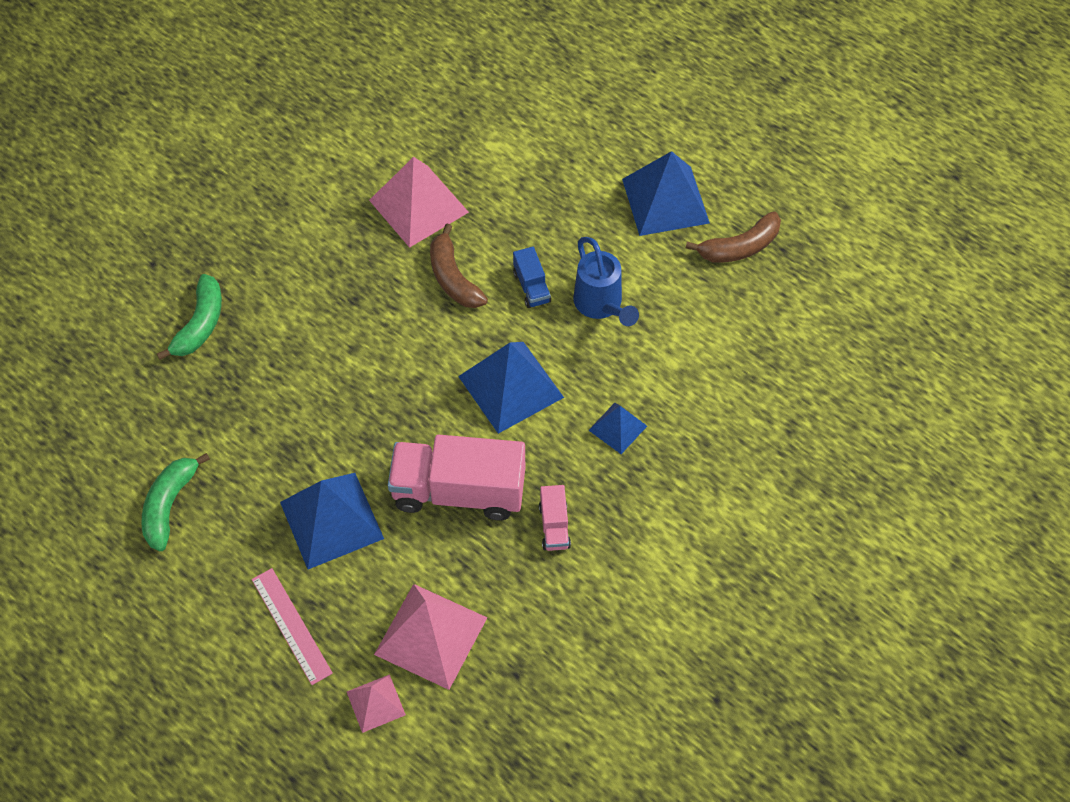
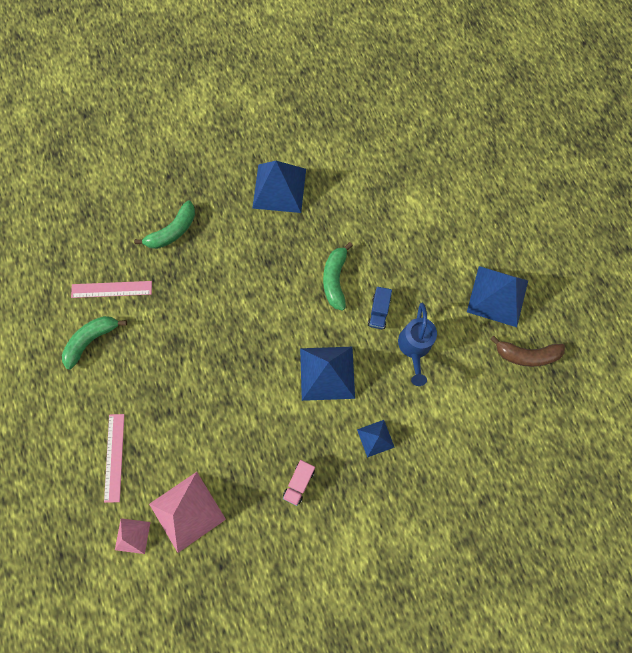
camera: 30 degrees right, 15 degrees up
blue pyramid [280,473,384,569] -> blue pyramid moved to [252,161,306,213]
pink pyramid [369,157,469,248] -> none
pink truck [388,434,525,520] -> none
brown banana [430,224,488,308] -> green banana [323,242,353,311]
none -> pink ruler [71,281,152,298]

